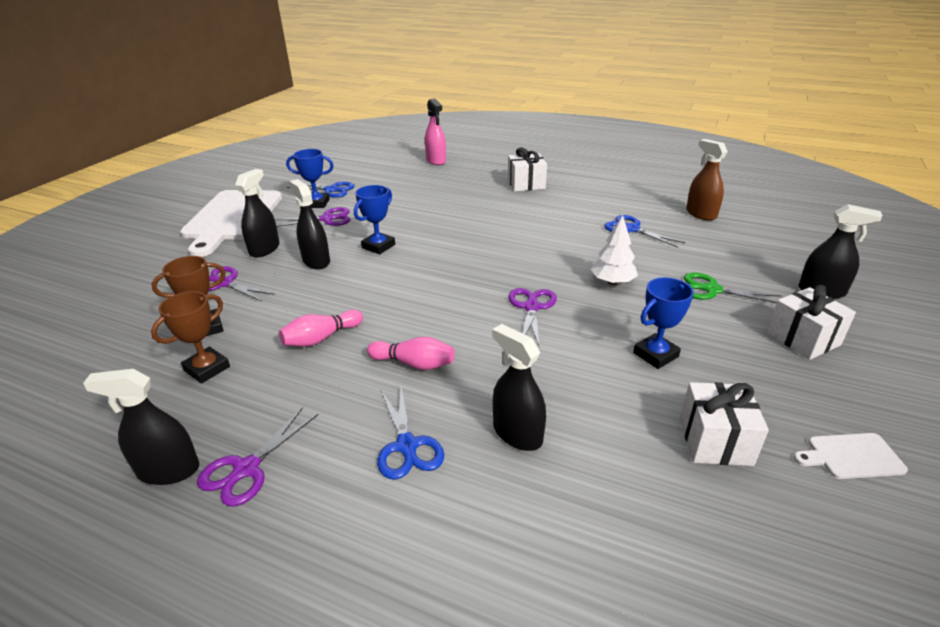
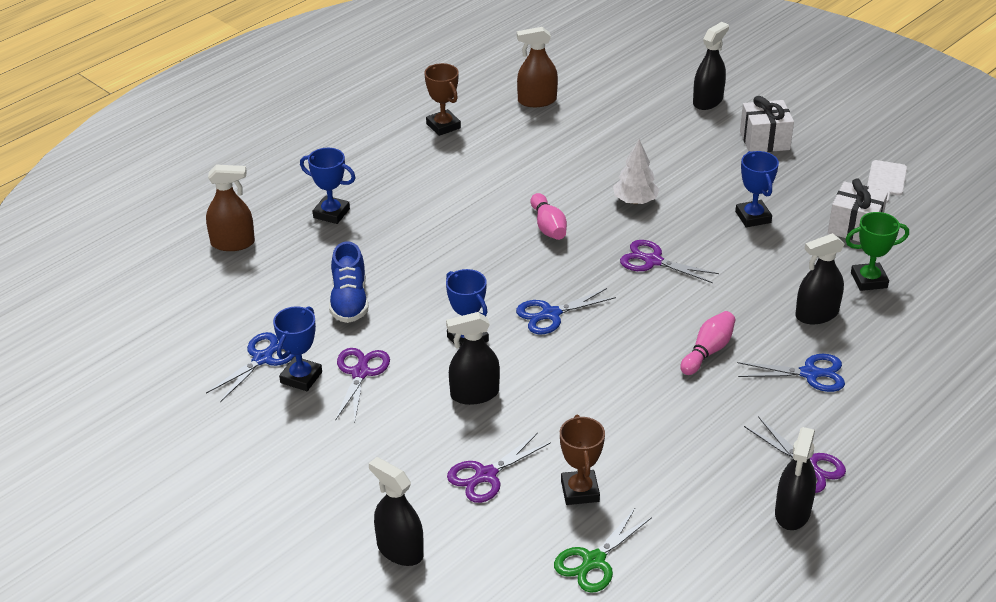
camera: 70 degrees left, 5 degrees up
brown trophy [151,291,230,384] -> brown trophy moved to [424,63,461,136]
white cutting board [180,190,282,257] -> none
black spray bottle [235,169,279,257] -> black spray bottle moved to [369,457,424,566]
pink bowling pin [279,310,363,347] -> pink bowling pin moved to [531,193,567,240]
pink spray bottle [425,99,446,165] -> brown spray bottle [206,165,255,251]
white gift [508,148,547,192] -> none
blue scissors [604,215,685,247] -> blue scissors moved to [516,288,616,335]
green scissors [684,272,782,303] -> green scissors moved to [554,509,652,593]
none -> blue trophy [300,148,356,224]
none -> blue shoe [329,241,368,323]
none -> green trophy [845,212,909,291]

